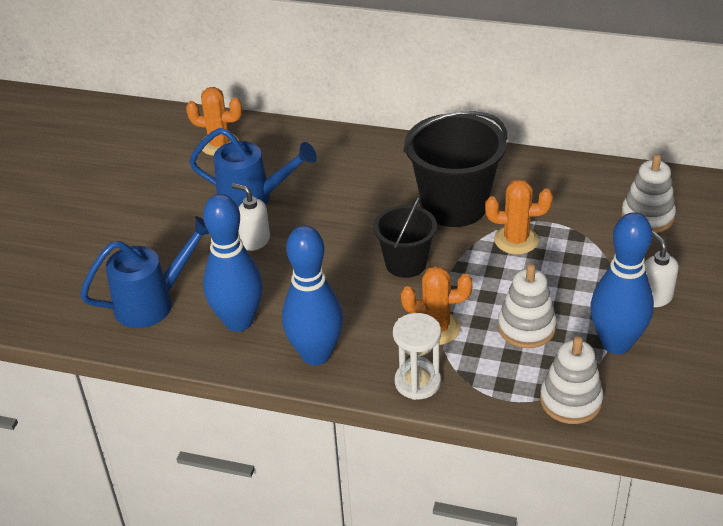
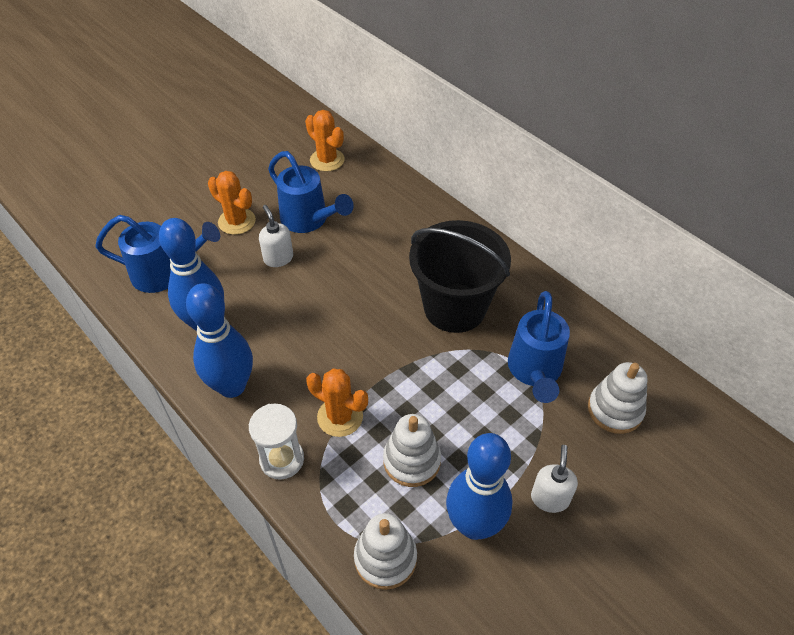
camera: 30 degrees right, 10 degrees up
black bucket [373,196,437,278] -> none
orange cactus [485,179,553,254] -> orange cactus moved to [208,171,256,235]
none -> blue watering can [508,291,570,403]

